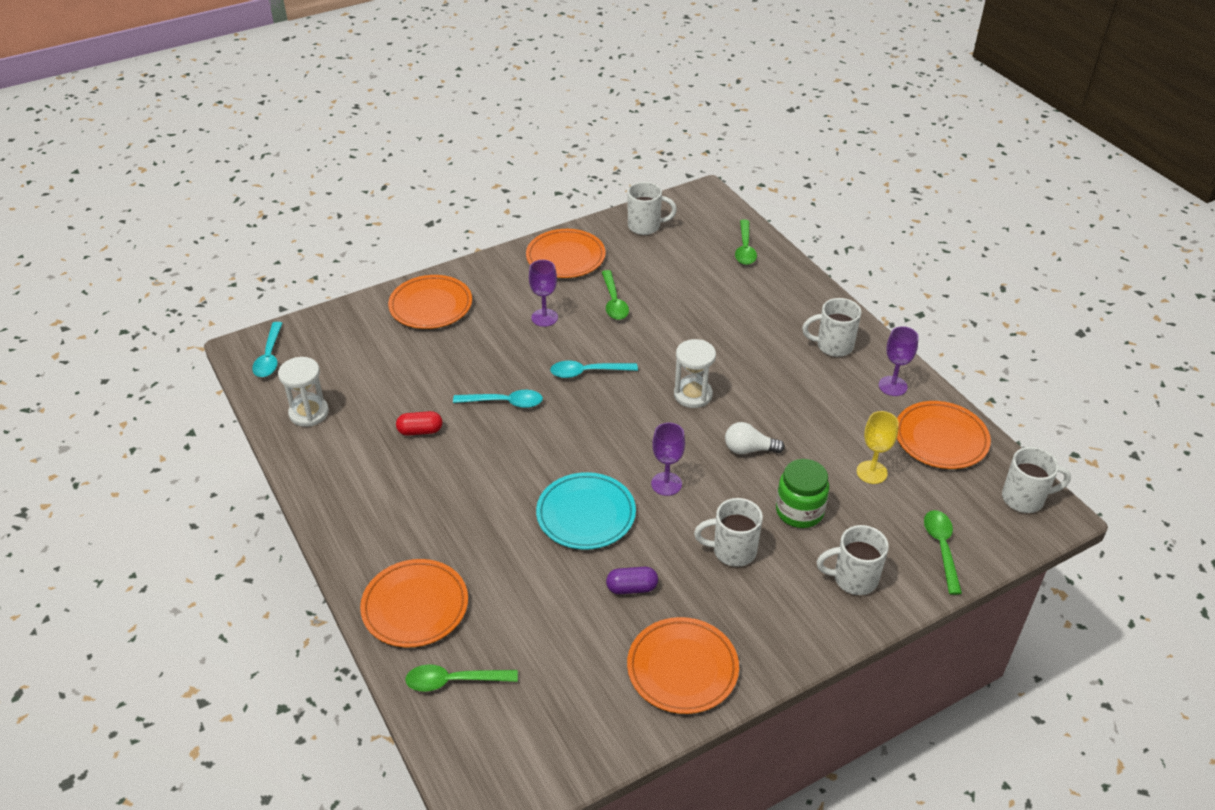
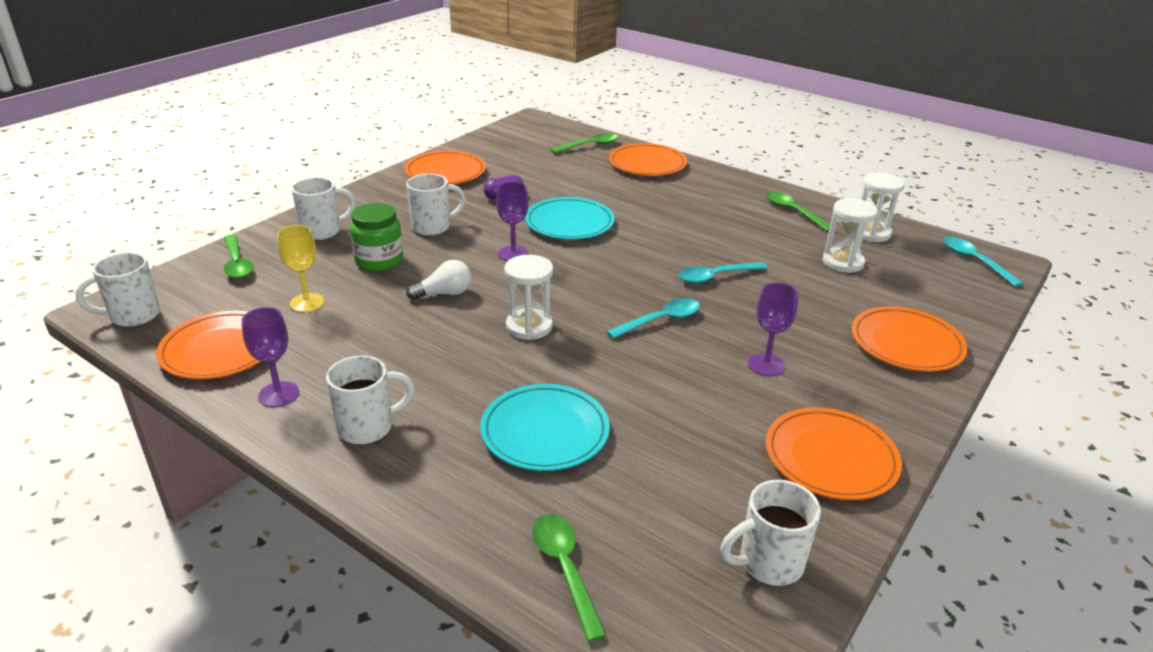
camera: 155 degrees right, 10 degrees down
red capsule [396,411,442,436] -> none
green spoon [602,270,629,320] -> green spoon moved to [766,191,830,231]
none -> turquoise plate [480,384,610,471]
none -> white hourglass [823,198,878,273]

